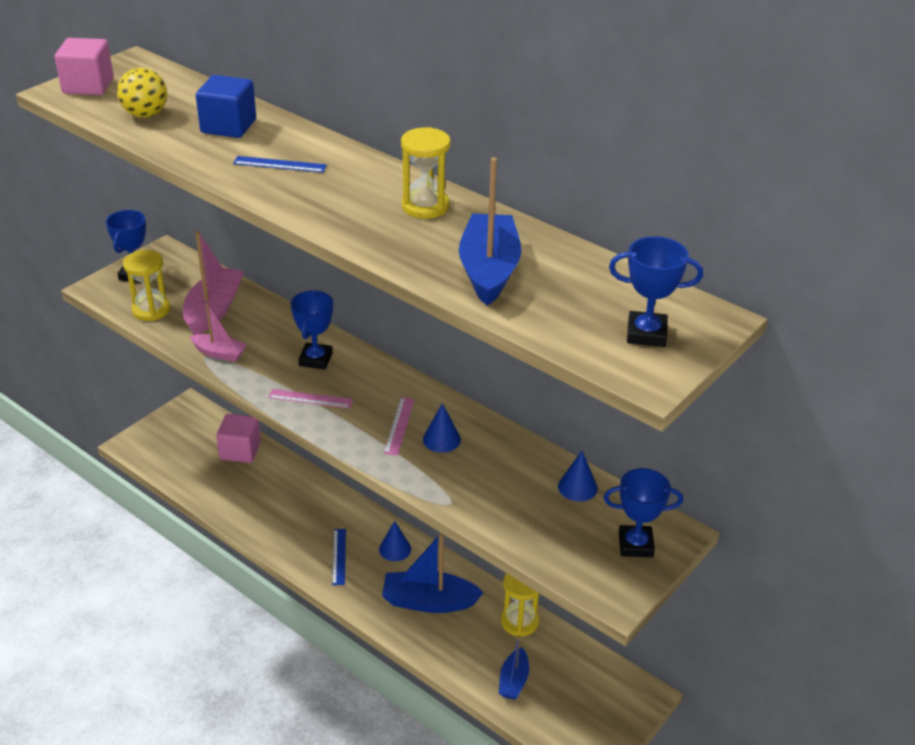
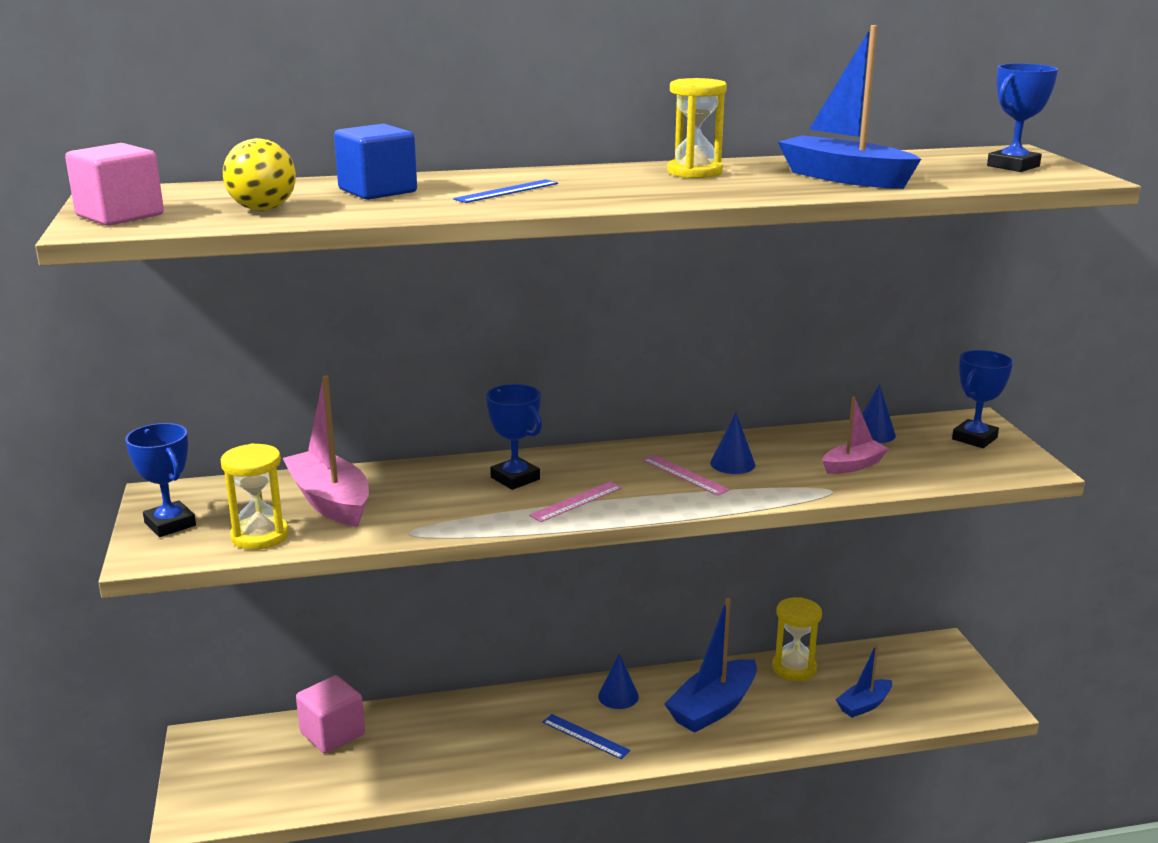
camera: 50 degrees left, 15 degrees down
pink boat [190,303,247,362] -> pink boat moved to [822,396,889,474]
blue boat [499,636,529,700] -> blue boat turned 90 degrees clockwise [835,643,892,718]

